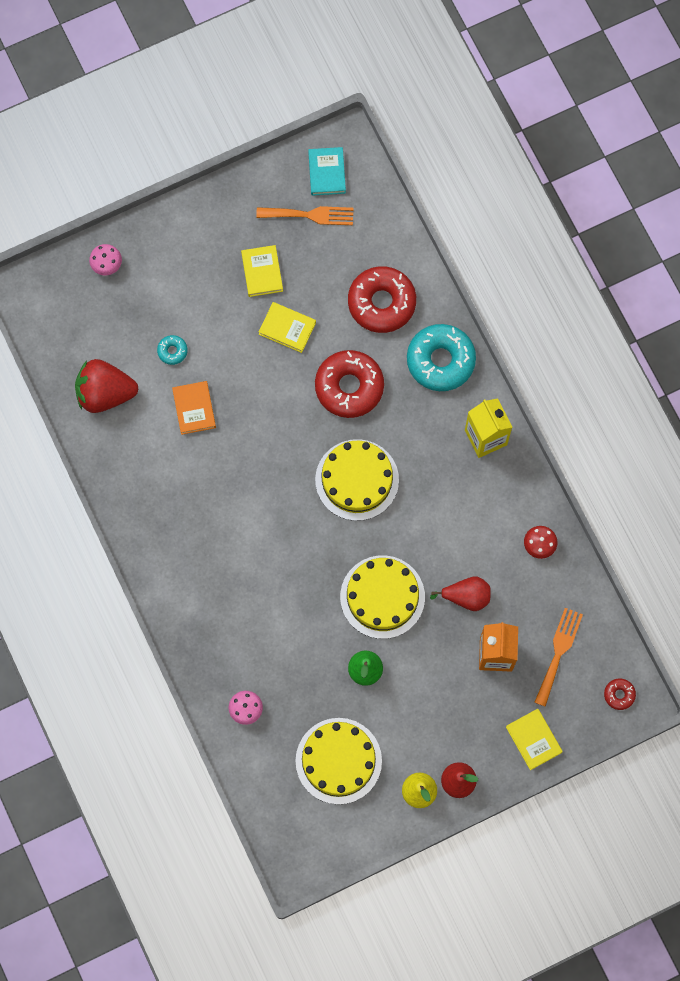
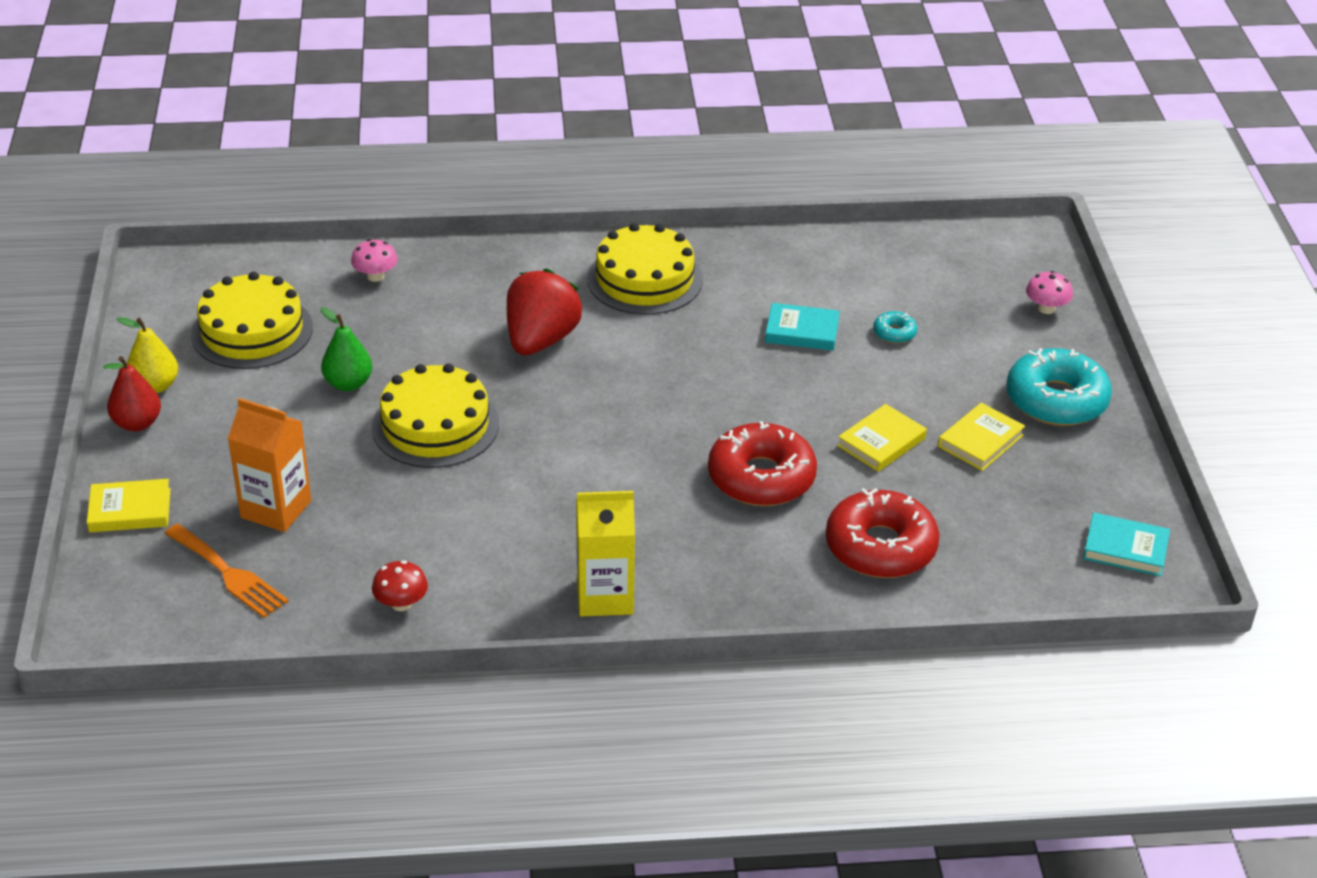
camera: 110 degrees right, 35 degrees down
red strawberry [75,359,138,413] -> red strawberry moved to [507,268,582,356]
orange book [172,381,216,435] -> turquoise book [765,303,840,351]
yellow book [241,245,283,297] -> yellow book turned 60 degrees counterclockwise [938,403,1025,471]
orange fork [256,206,353,225] -> none
yellow cake [315,439,399,521] -> yellow cake moved to [587,223,703,315]
turquoise donut [407,324,476,391] -> turquoise donut moved to [1006,348,1112,426]
red pear [430,577,491,611] -> none
red donut [604,678,636,710] -> none

